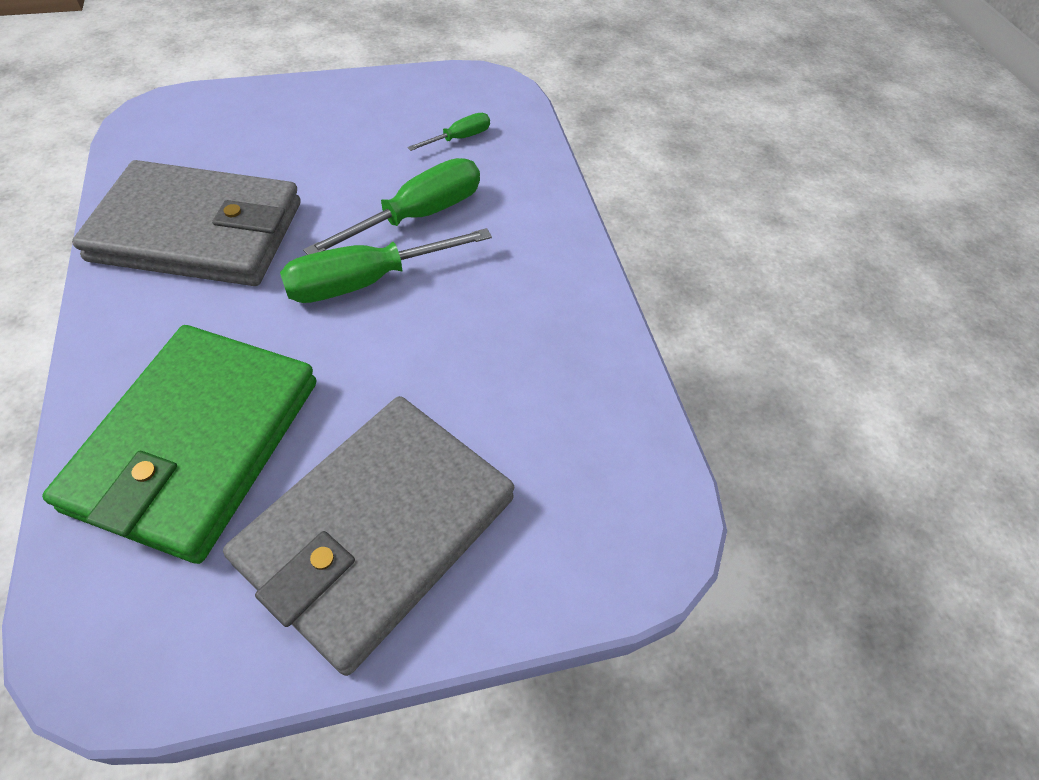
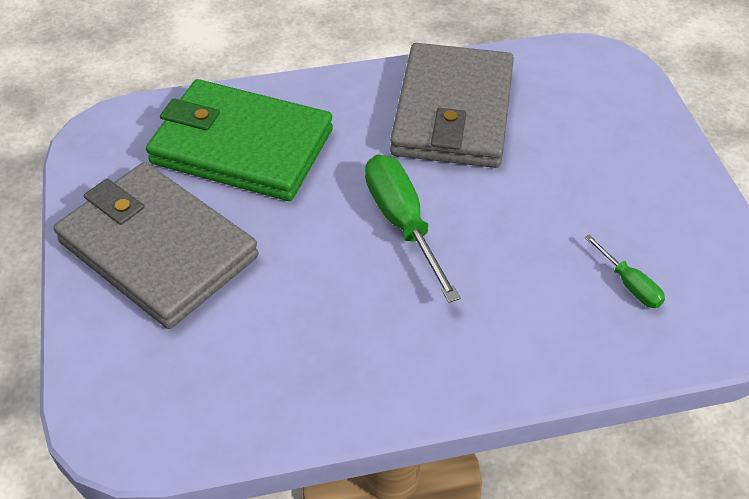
camera: 95 degrees right, 5 degrees down
green screwdriver [303,158,480,255] -> none

